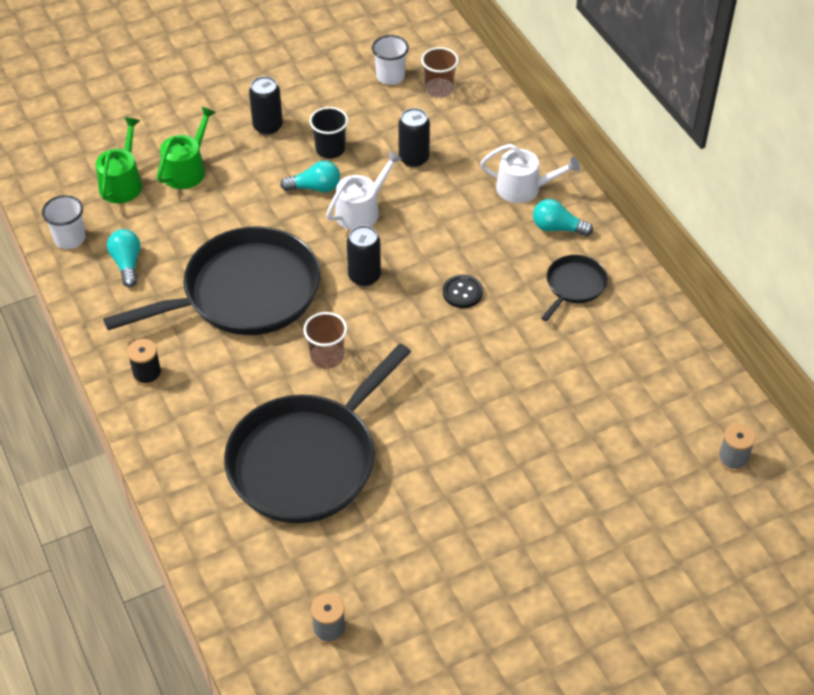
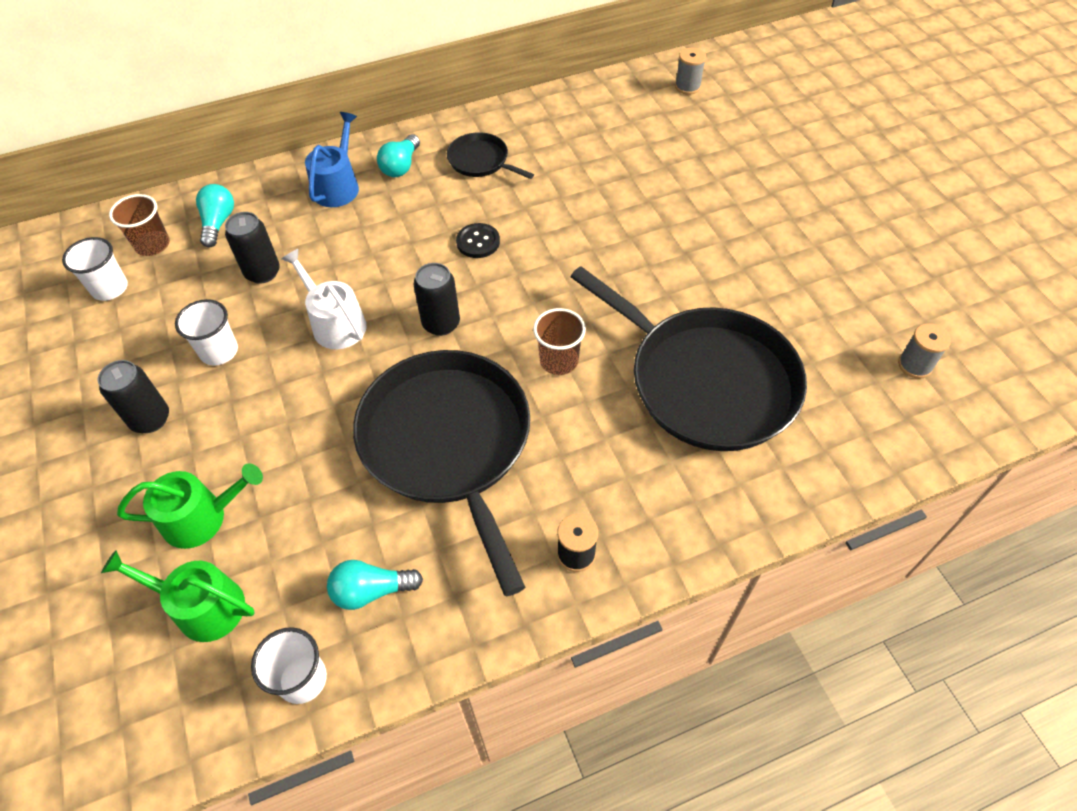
camera: 85 degrees left, 5 degrees up
green watering can [157,107,216,189] -> green watering can turned 135 degrees clockwise [117,464,263,549]
turquoise light bulb [280,161,340,192] -> turquoise light bulb moved to [196,184,234,247]
black cup [309,107,348,159] -> white cup [175,299,238,366]
white watering can [480,144,580,203] -> blue watering can [305,112,359,207]

